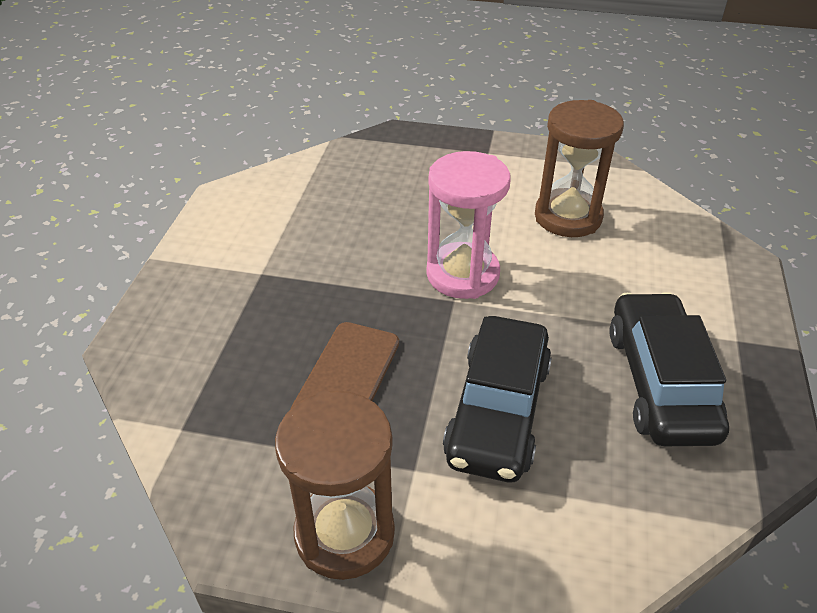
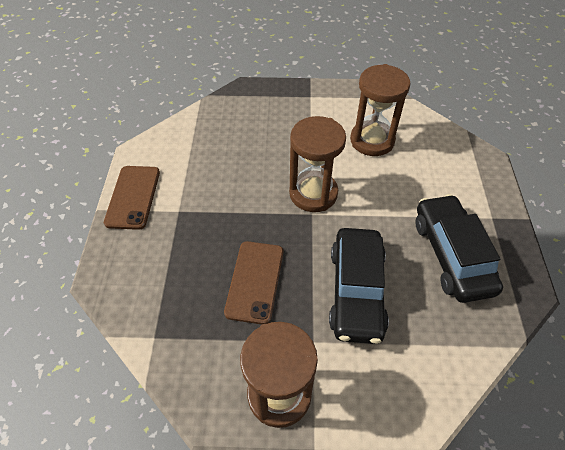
camera: 10 degrees left, 10 degrees up
pink hourglass [426,151,510,299] -> brown hourglass [289,116,346,212]
none -> brown phone [104,166,160,230]

